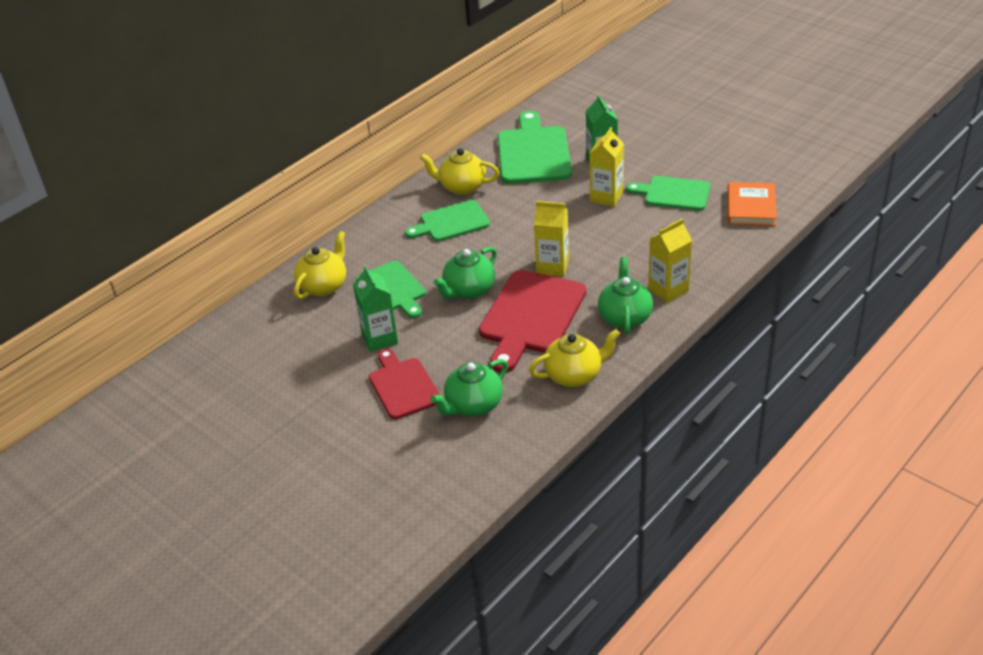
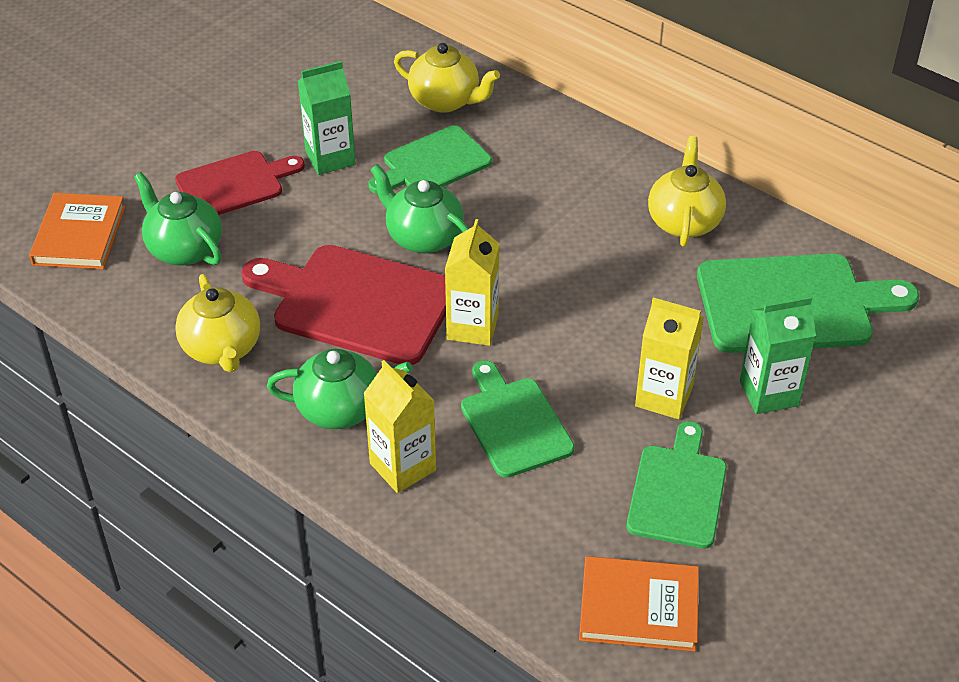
camera: 85 degrees right, 5 degrees up
green cutting board [405,200,490,242] -> green cutting board moved to [461,360,574,478]
none -> orange book [29,193,126,269]

